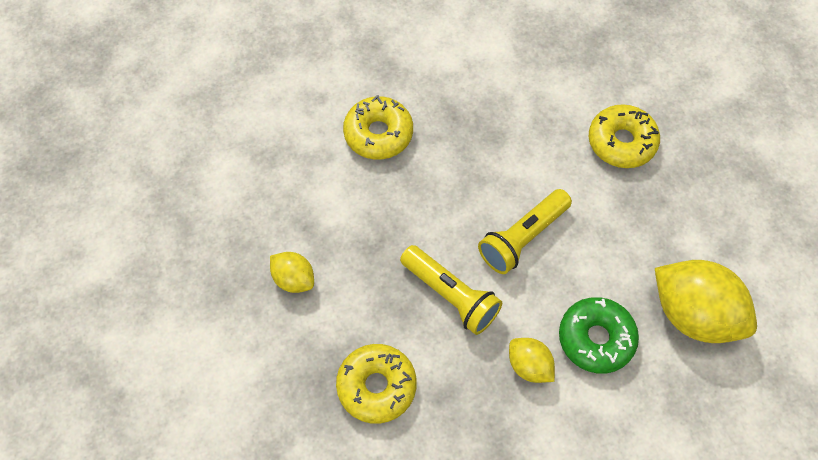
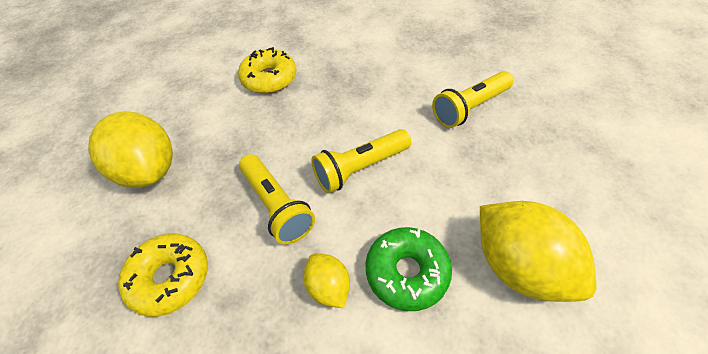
camera: 15 degrees right, 10 degrees down
yellow lemon [270,252,314,293] -> yellow lemon [88,111,173,188], size x1.95
yellow donut [589,104,660,168] -> yellow flashlight [432,71,514,128]

